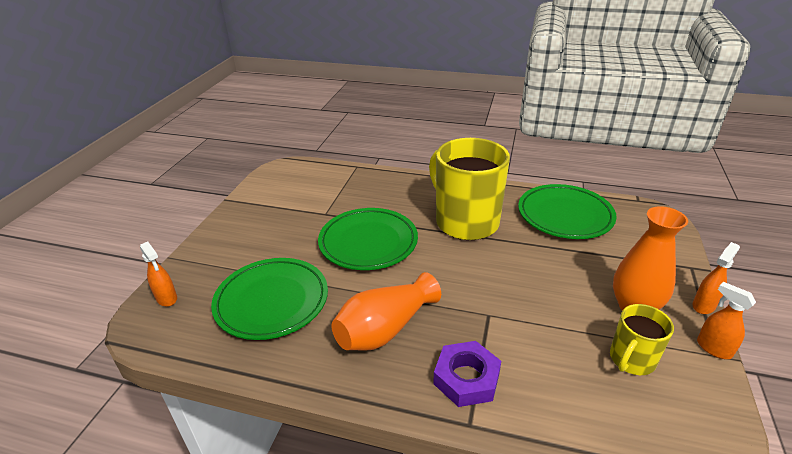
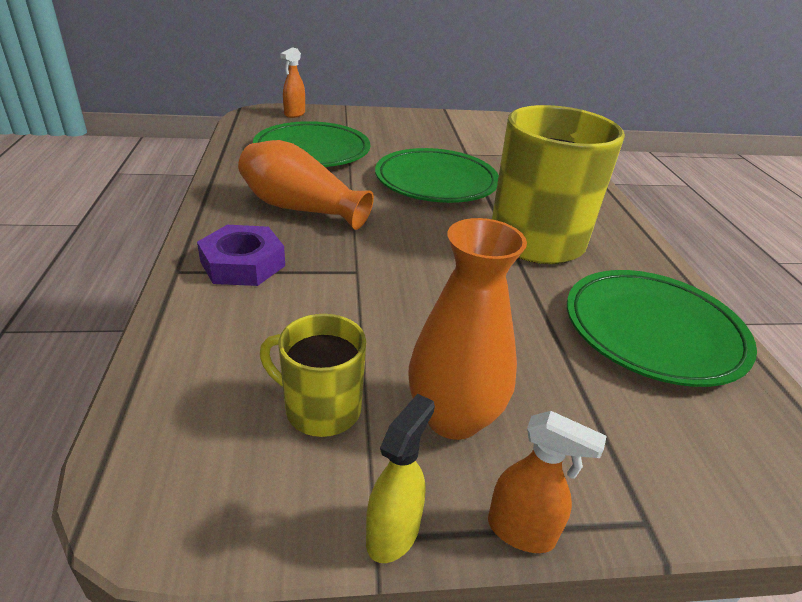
camera: 65 degrees right, 0 degrees up
orange spray bottle [697,282,756,359] -> yellow spray bottle [366,394,435,563]

